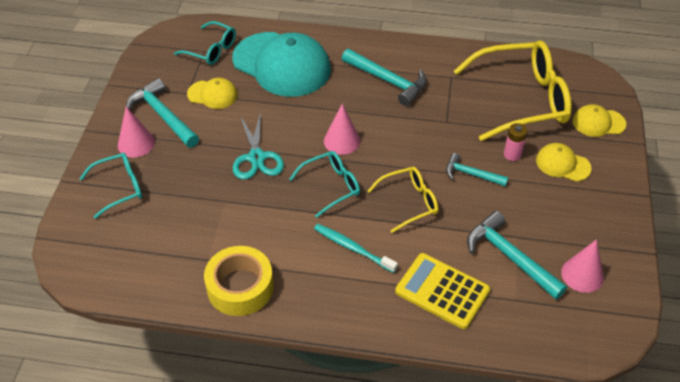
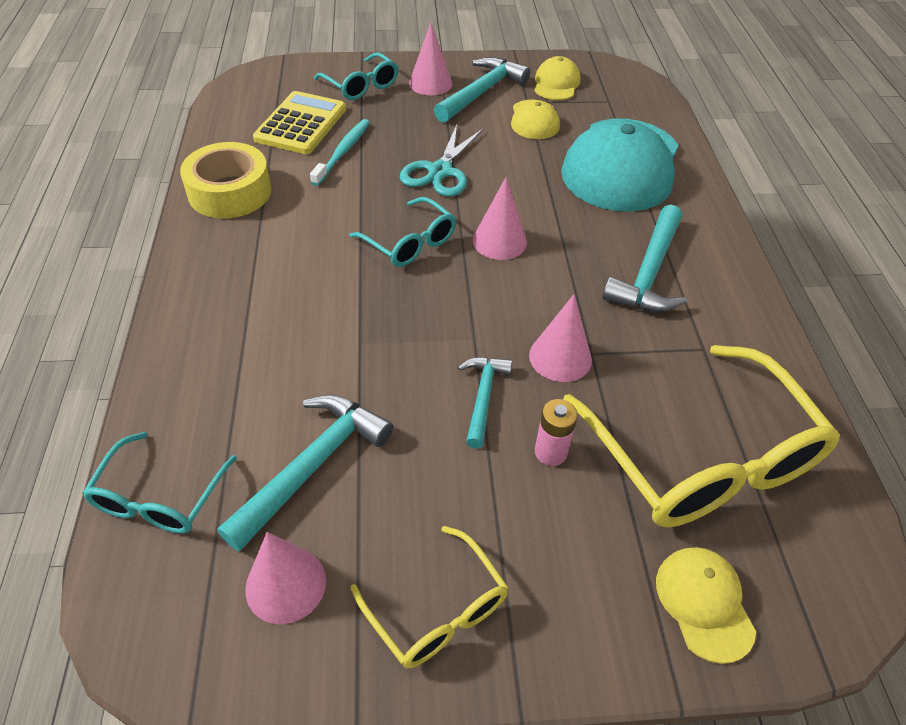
camera: 75 degrees right, 0 degrees up
turquoise glasses [174,21,236,65] -> turquoise glasses moved to [83,432,237,534]
turquoise scissors [233,112,284,180] -> turquoise scissors turned 45 degrees counterclockwise [400,125,483,197]
turquoise toothbrush [314,224,398,273] -> turquoise toothbrush moved to [310,119,370,186]
yellow glasses [368,167,438,233] -> yellow glasses moved to [351,526,509,668]
yellow calculator [395,253,490,329] -> yellow calculator moved to [253,91,346,154]
yellow cap [536,143,592,182] -> yellow cap moved to [534,56,580,100]
none -> pink cone [529,294,592,382]

